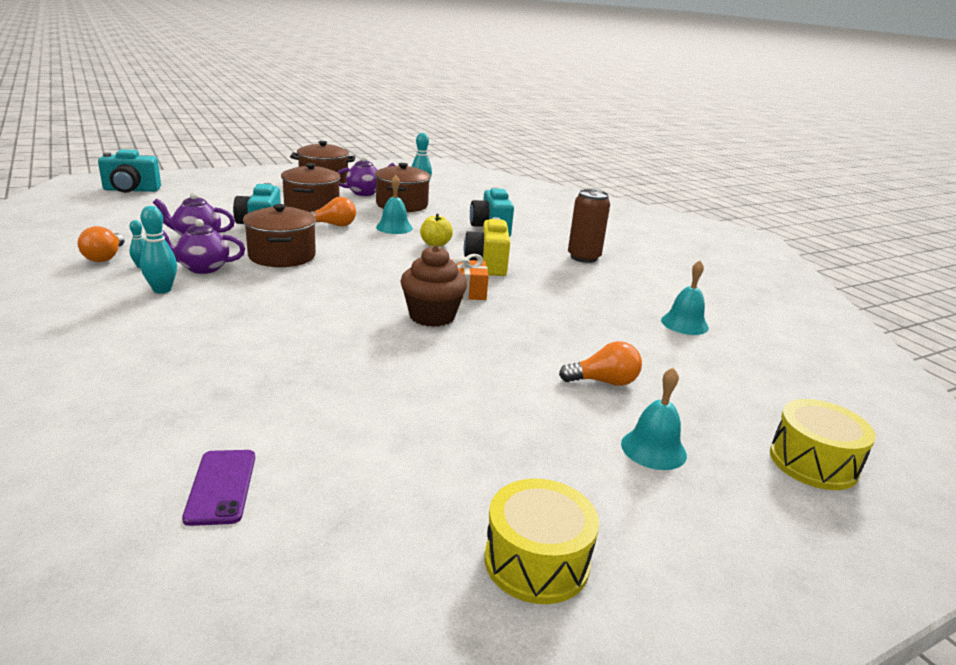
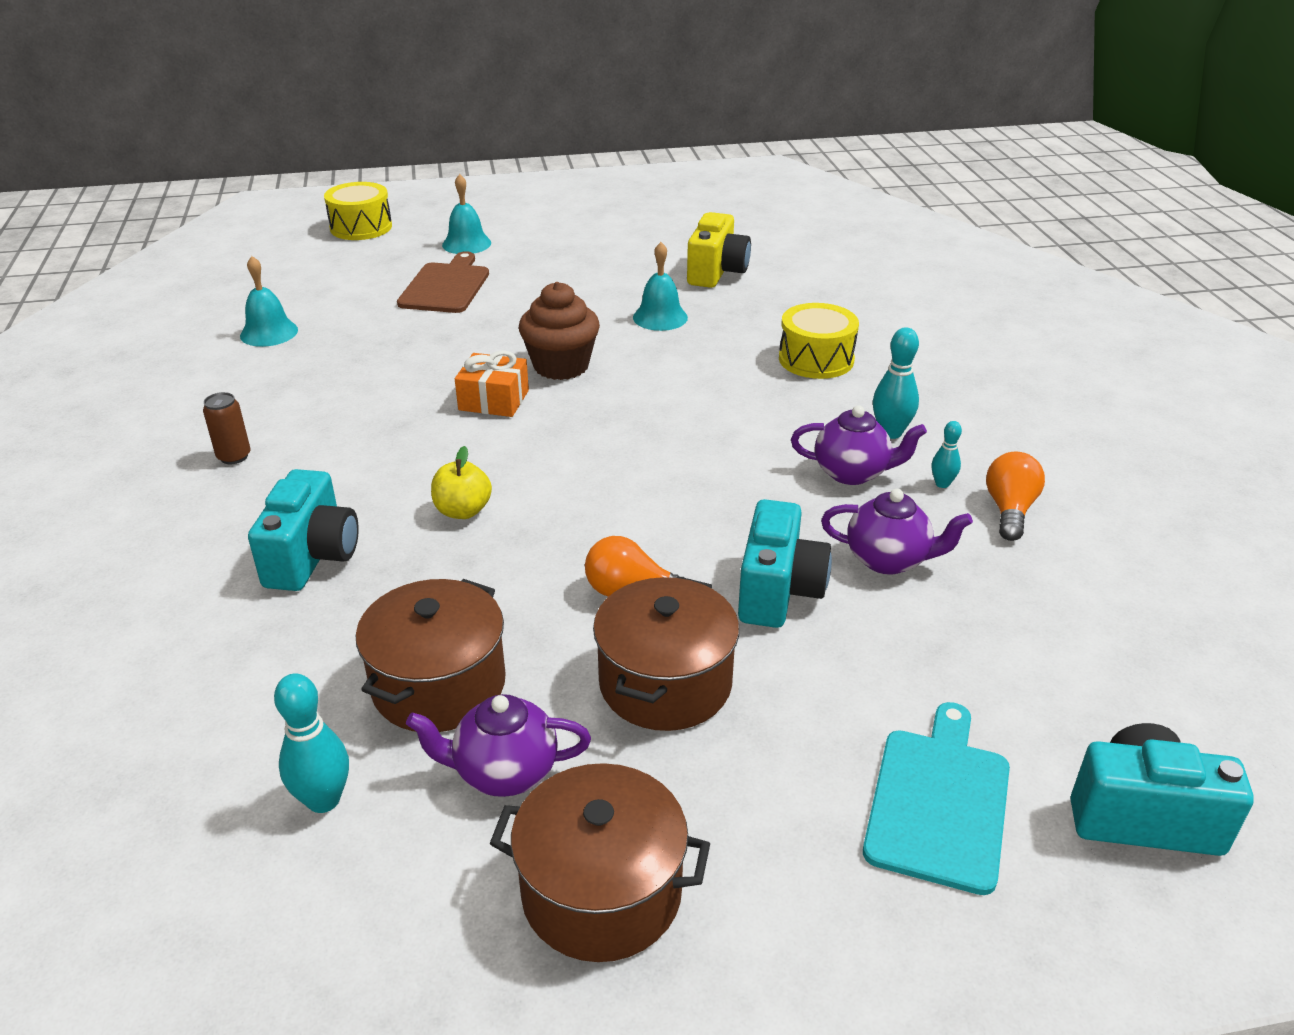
camera: 160 degrees left, 10 degrees up
purple phone [182,450,255,526] -> none
brown pot [243,204,316,267] -> none
turquoise bell [376,175,413,234] -> turquoise bell moved to [633,242,688,331]
yellow camera [464,217,510,276] -> yellow camera moved to [687,212,751,288]
yellow drum [484,478,599,604] -> yellow drum moved to [779,303,859,379]
orange light bulb [559,341,642,386] -> brown cutting board [397,251,489,313]
brown can [568,189,610,263] -> brown can [203,392,251,464], size x0.58
none -> turquoise cutting board [863,702,1010,895]

